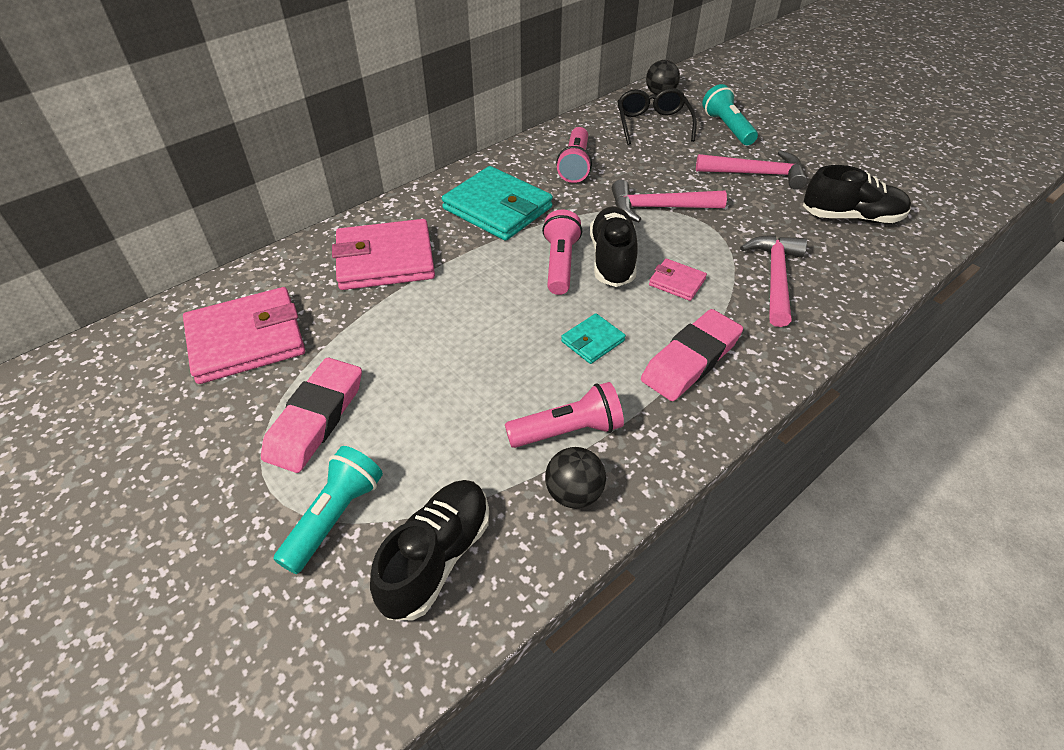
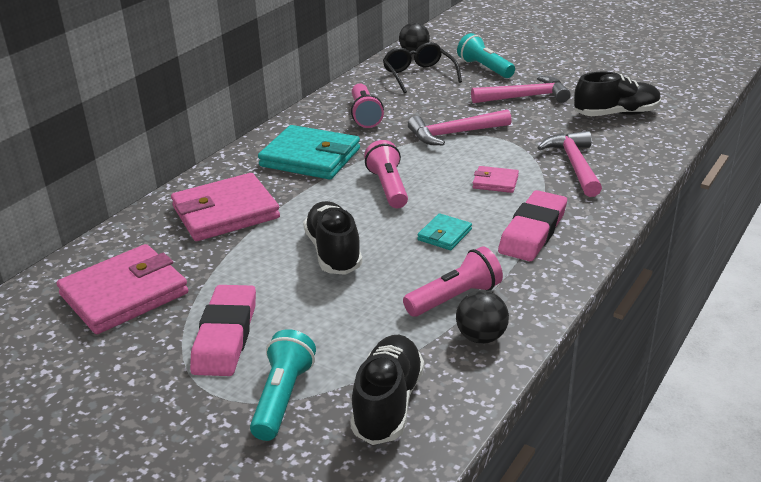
camera: 15 degrees left, 15 degrees down
black shoe [590,206,638,287] -> black shoe moved to [303,201,363,275]

